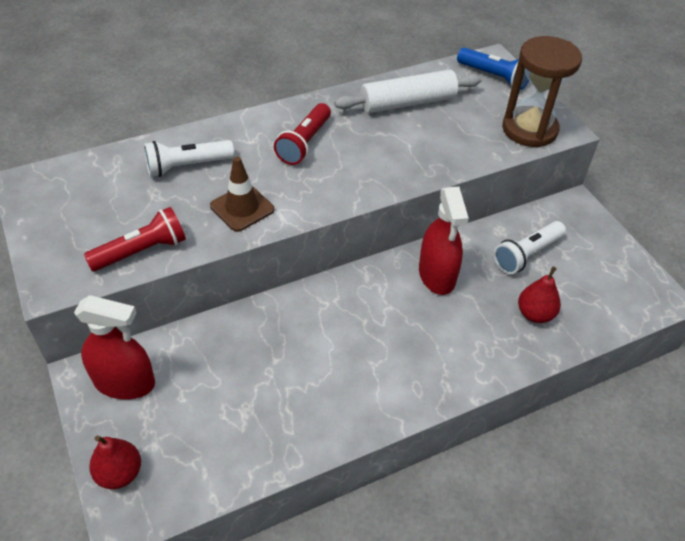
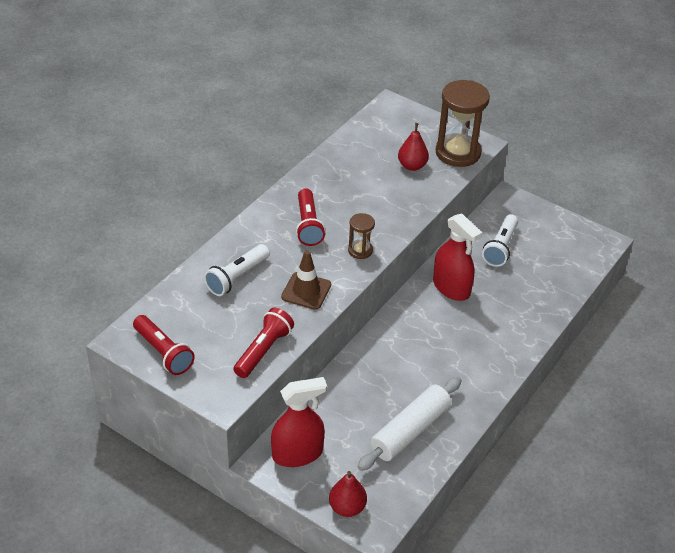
camera: 30 degrees left, 5 degrees down
white rolling pin [334,69,482,114] -> white rolling pin moved to [358,377,462,471]
blue flashlight [457,47,529,90] -> none
red pear [518,266,561,323] -> red pear moved to [398,123,429,171]
none -> red flashlight [133,315,195,375]
none -> brown hourglass [348,213,375,259]

